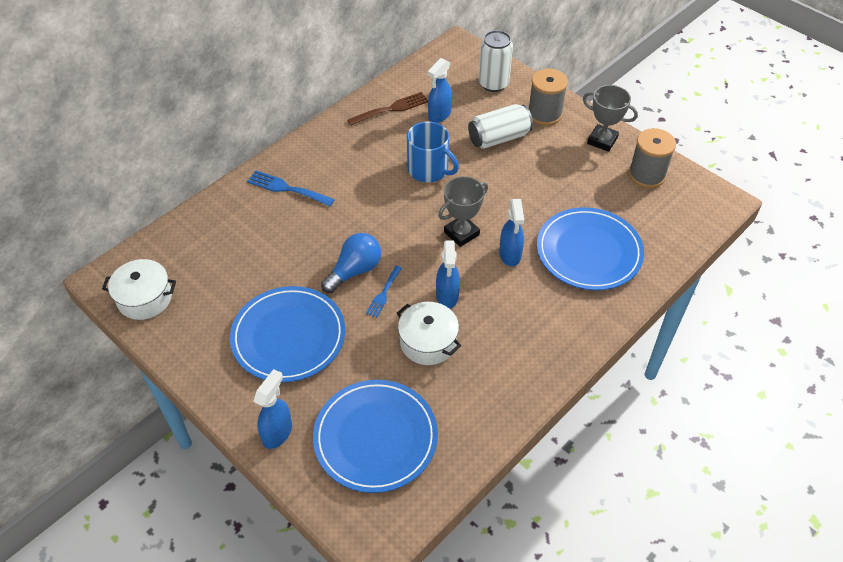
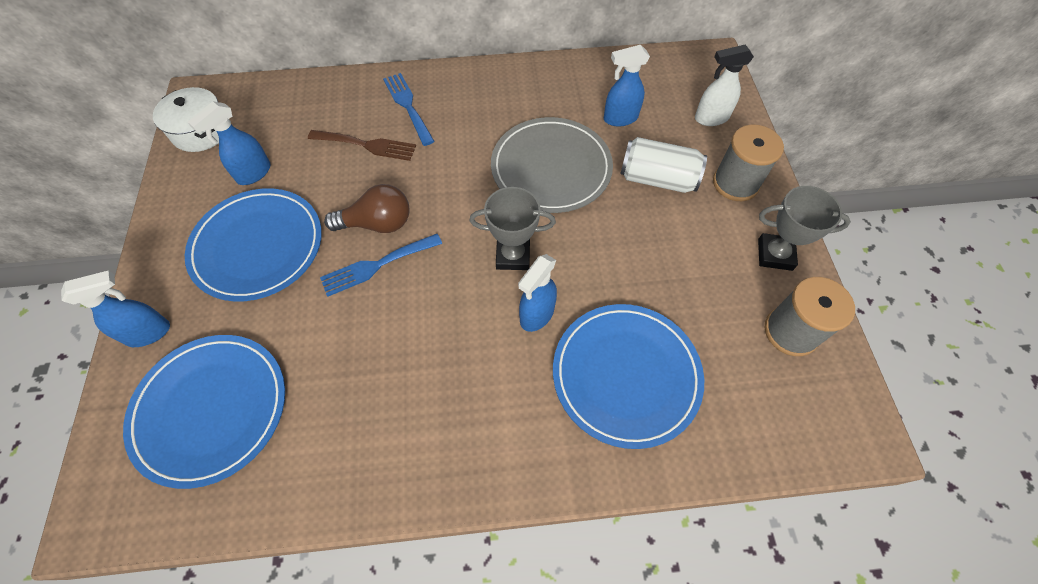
camera: 40 degrees right, 10 degrees up
blue light bulb [321,233,381,293] -> brown light bulb [324,184,409,233]
brown fork [347,92,428,126] -> brown fork moved to [308,130,416,161]
blue fork [366,266,402,317] -> blue fork [320,234,442,297], size x1.55
white pot [397,302,461,365] -> none
blue mug [407,121,459,183] -> grey plate [491,117,613,213]
blue spray bottle [436,241,460,309] -> blue spray bottle moved to [188,101,271,185]
white can [479,30,513,92] -> white spray bottle [695,44,754,126]
grey trophy [583,85,638,152] -> grey trophy turned 60 degrees counterclockwise [758,186,851,271]

